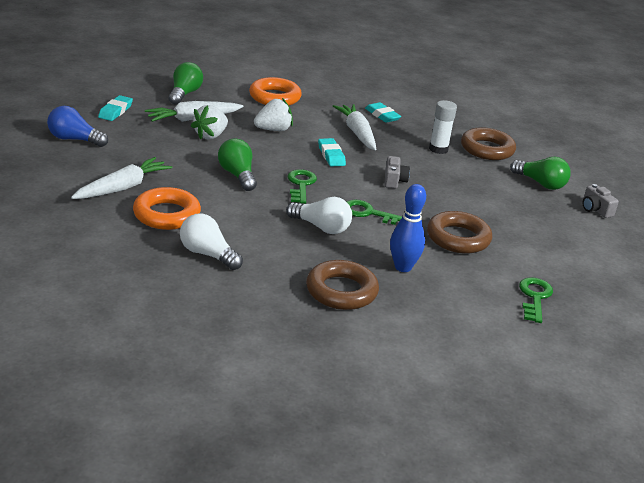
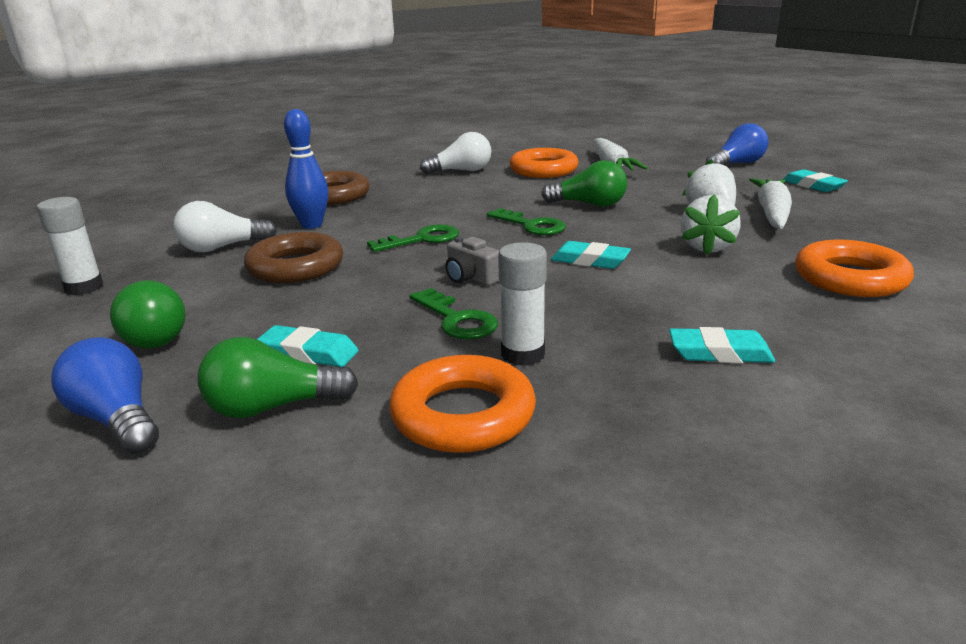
camera: 135 degrees right, 5 degrees down
green light bulb [169,62,203,105] -> green light bulb moved to [110,280,186,349]
white light bulb [286,197,352,234] -> white light bulb moved to [173,201,277,252]
white carrot [333,104,377,150] -> none
brown ring [461,127,516,160] -> orange ring [389,355,536,453]
green key [519,277,553,323] -> green key moved to [409,288,498,339]
grey camera [582,184,619,218] -> blue light bulb [51,337,159,454]
none -> white glue stick [37,197,103,295]
none -> turquoise eraser [257,325,359,367]

